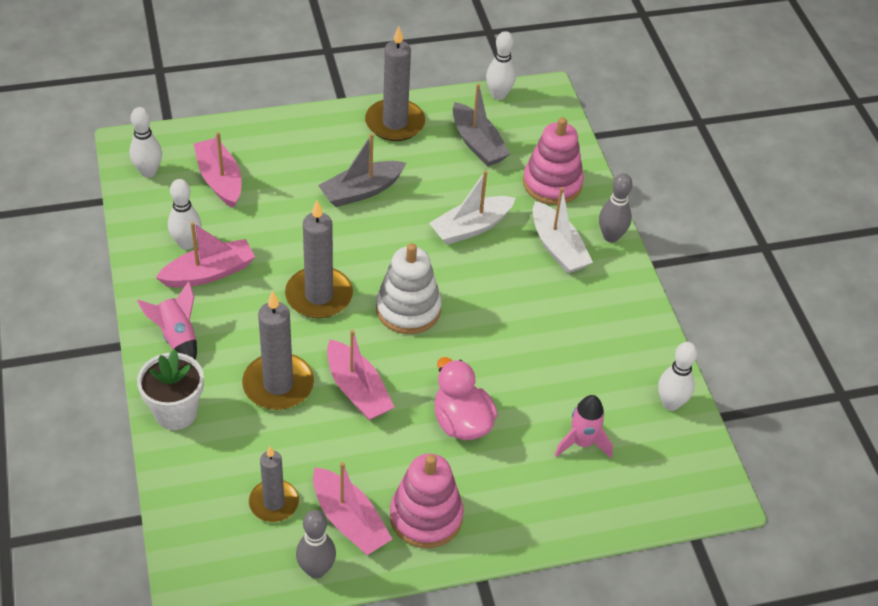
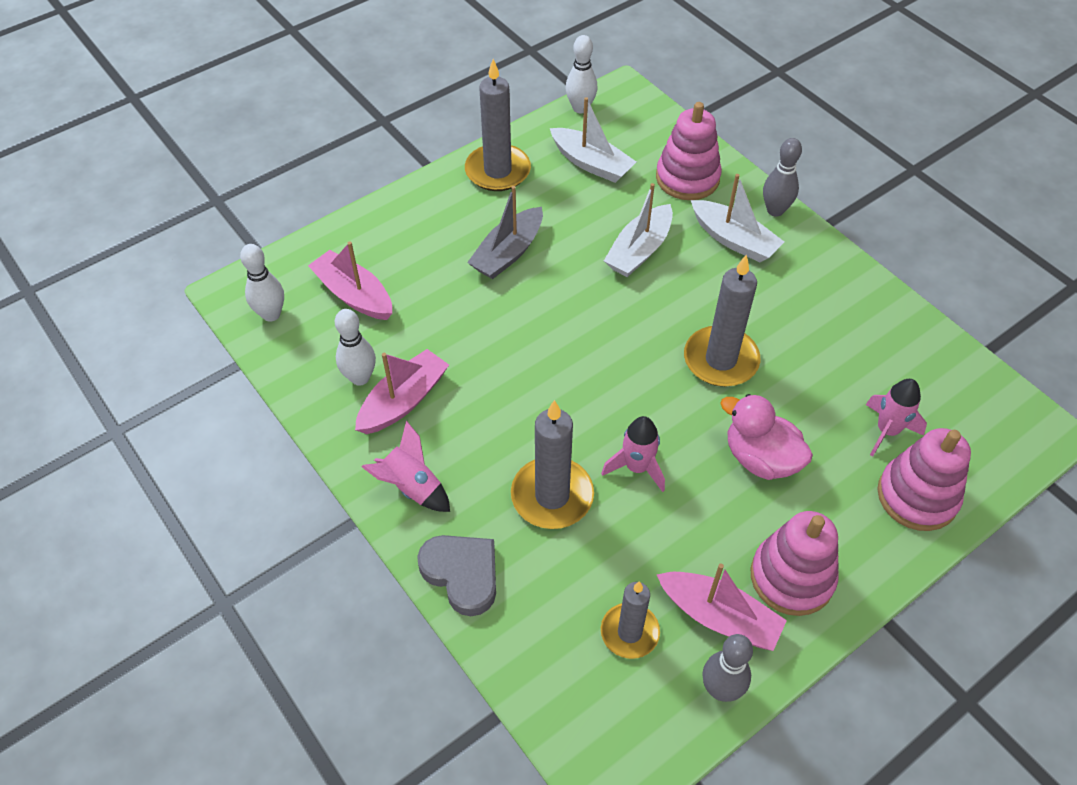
camera: 20 degrees left, 5 degrees up
white flower pot [137,349,204,430] -> grey heart [417,535,496,616]
grey candle [285,201,353,318] -> grey candle moved to [684,255,760,387]
pink boat [327,330,394,420] -> pink rocket [601,416,665,492]
white stacking toy [376,243,442,334] -> none
grey boat [453,84,510,166] -> white boat [550,97,636,183]
white bowling pin [658,342,697,411] -> none
none -> pink stacking toy [878,428,971,531]

